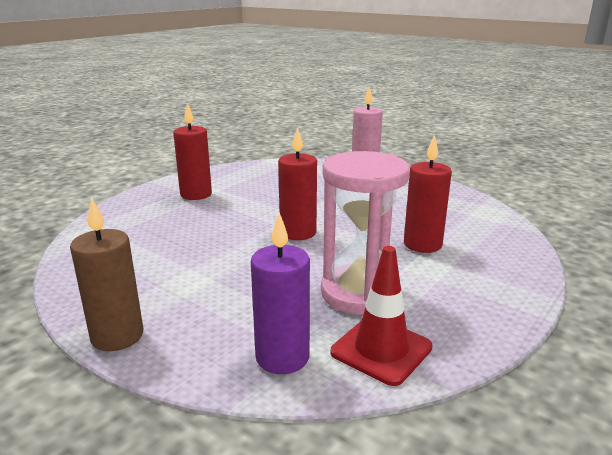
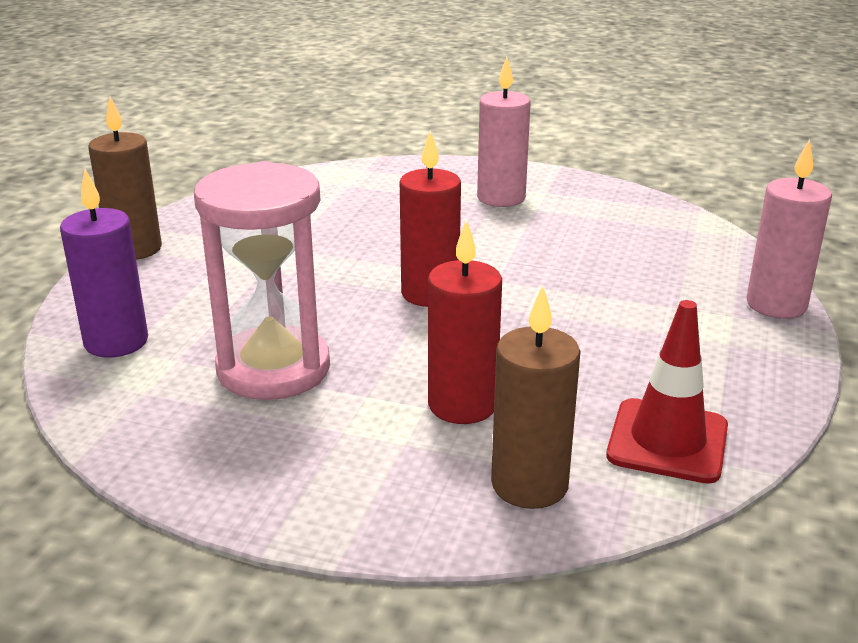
camera: 70 degrees right, 5 degrees up
red candle [173,103,212,200] -> pink candle [477,57,531,207]
red traffic cone [331,246,433,386] -> red traffic cone moved to [606,300,728,484]
none -> brown candle [491,285,581,509]

